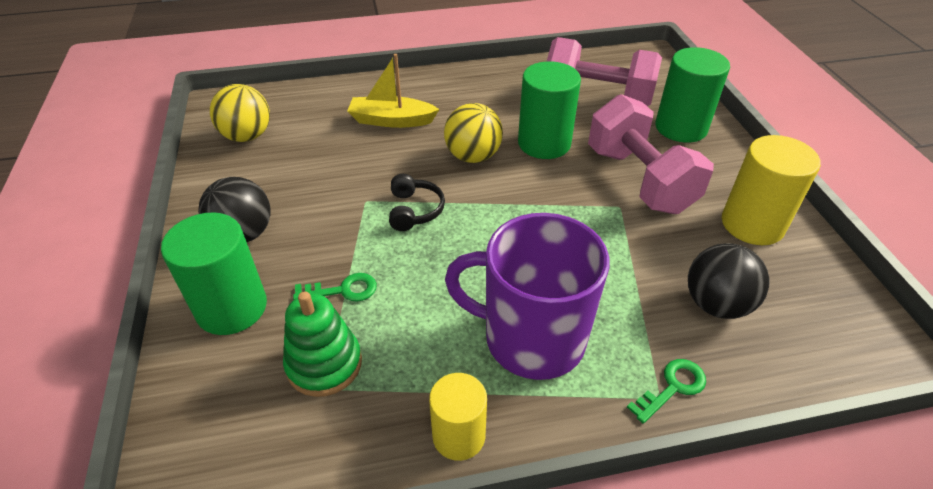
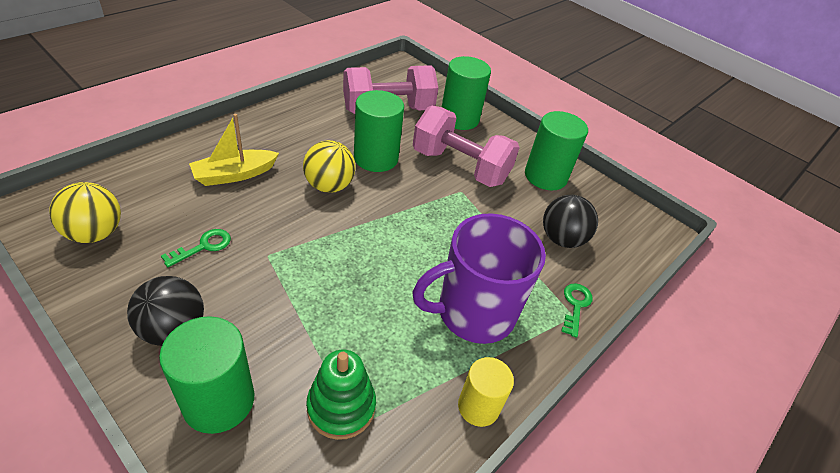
camera: 40 degrees left, 0 degrees up
green key [293,273,377,302] -> green key moved to [161,229,231,267]
black headphones [389,174,445,231] -> none
yellow cylinder [722,135,821,245] -> green cylinder [525,111,588,190]

